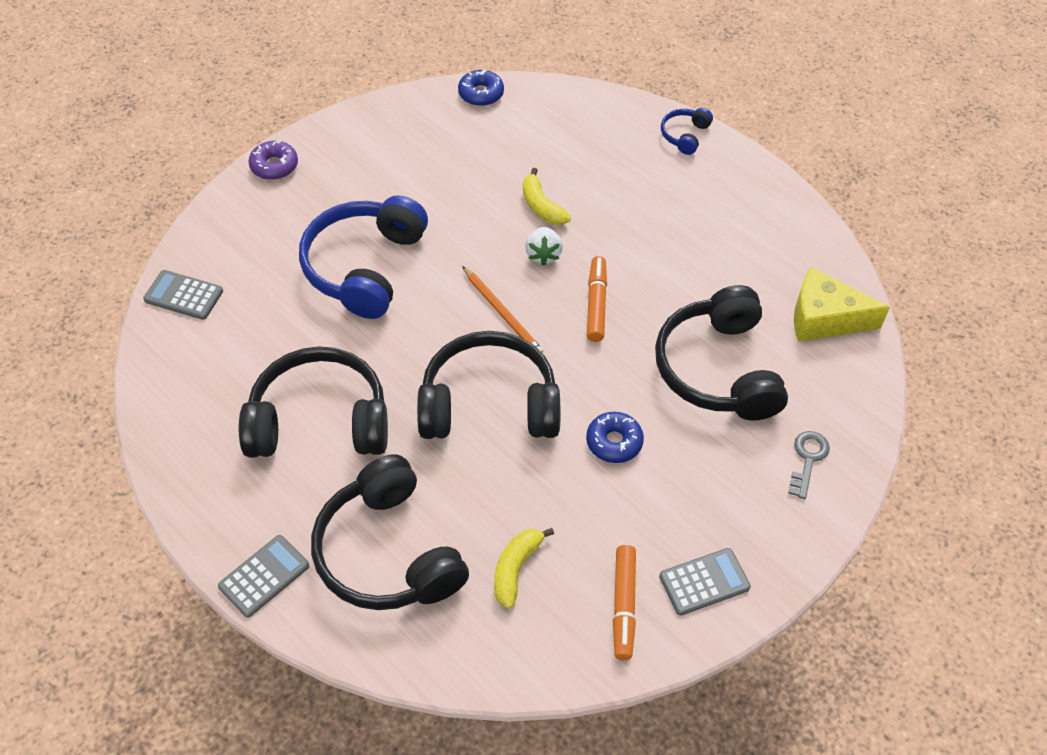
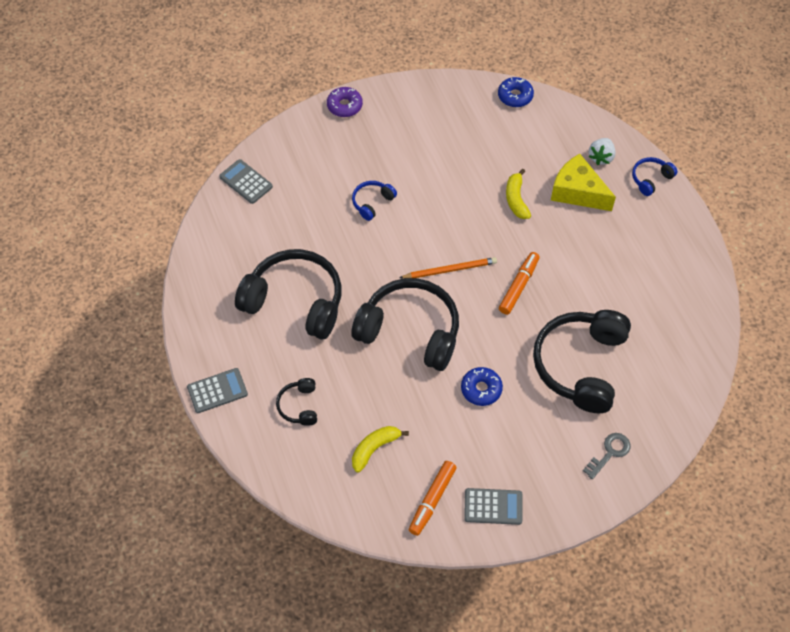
camera: 25 degrees right, 5 degrees up
blue headphones [299,196,428,319] -> blue headphones [352,181,397,221], size x0.45
black headphones [311,454,469,610] -> black headphones [276,378,317,426], size x0.45
orange pencil [462,266,544,353] -> orange pencil turned 90 degrees counterclockwise [399,257,497,279]
white strawberry [525,227,563,266] -> white strawberry moved to [588,138,616,165]
yellow cheese [794,267,890,342] -> yellow cheese moved to [551,154,616,211]

